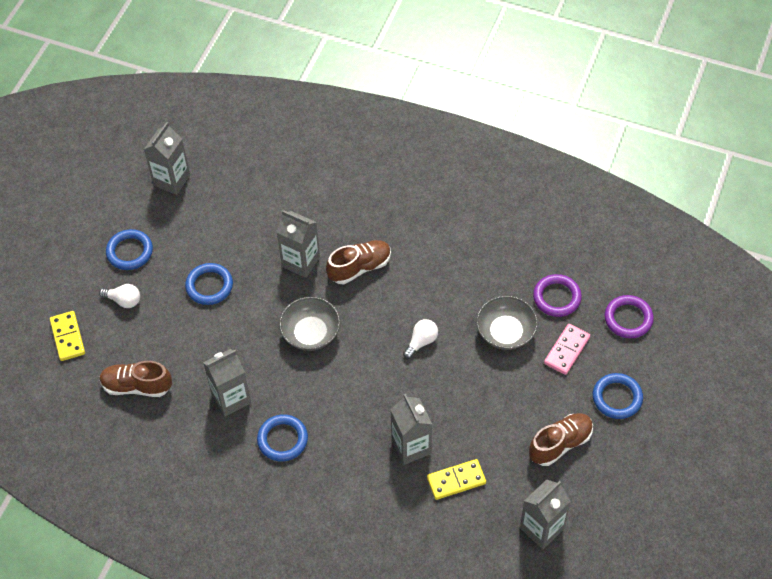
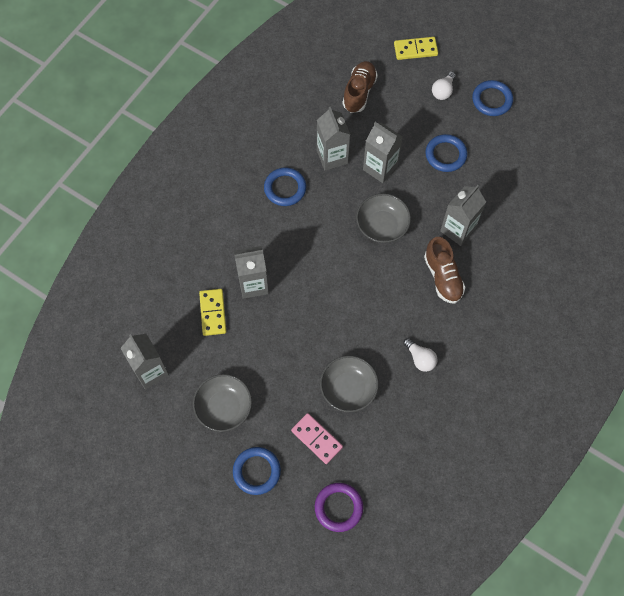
camera: 100 degrees right, 10 degrees up
grey carton [144,122,190,195] -> grey carton moved to [363,122,403,183]
white light bulb [403,319,438,359] -> white light bulb moved to [403,338,437,372]
brown shoe [529,413,593,466] -> grey bowl [193,374,252,432]
purple ring [533,274,582,317] -> none

